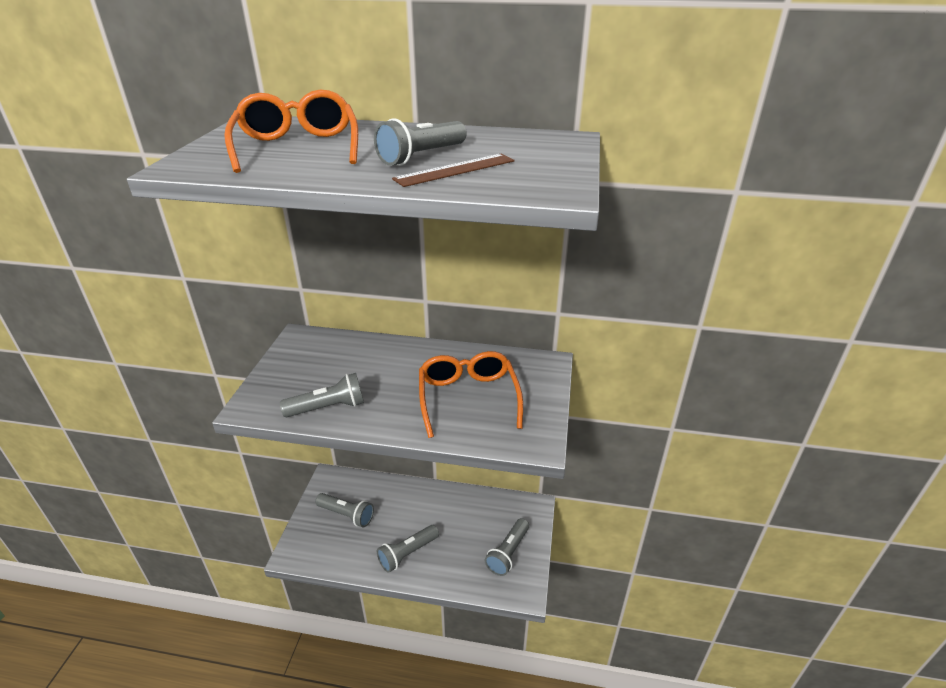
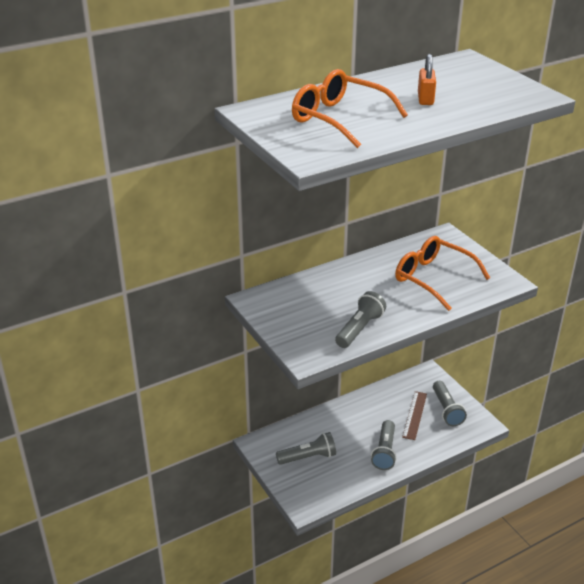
camera: 40 degrees left, 0 degrees up
grey flashlight [374,118,467,166] -> orange padlock [418,54,436,105]
brown ruler [392,154,515,187] -> brown ruler moved to [402,391,427,440]

